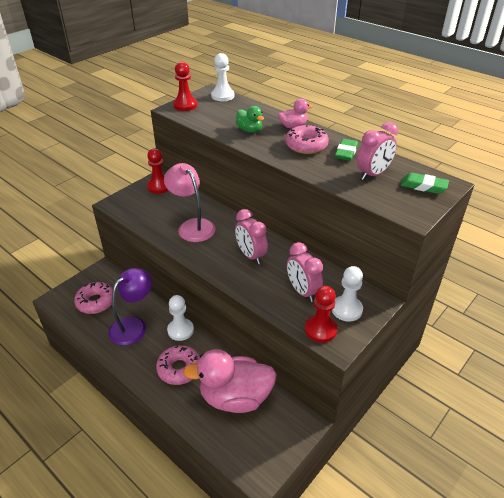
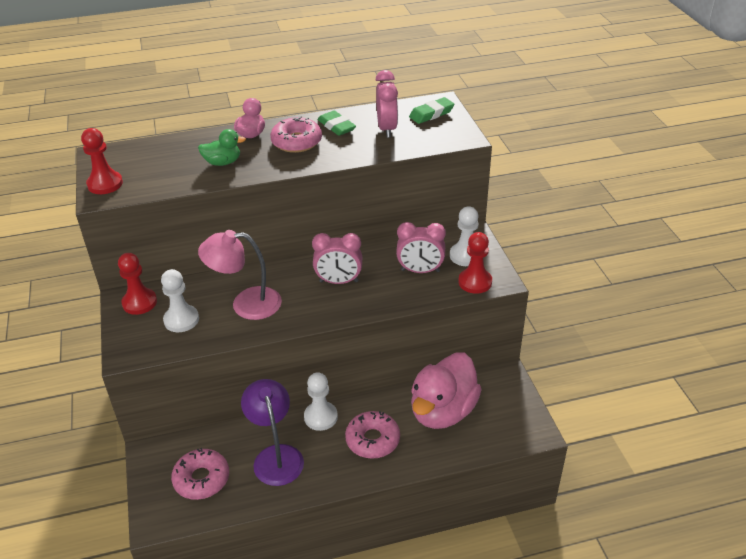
camera: 55 degrees left, 0 degrees up
white pawn [211,53,234,101] -> white pawn moved to [161,269,199,332]

